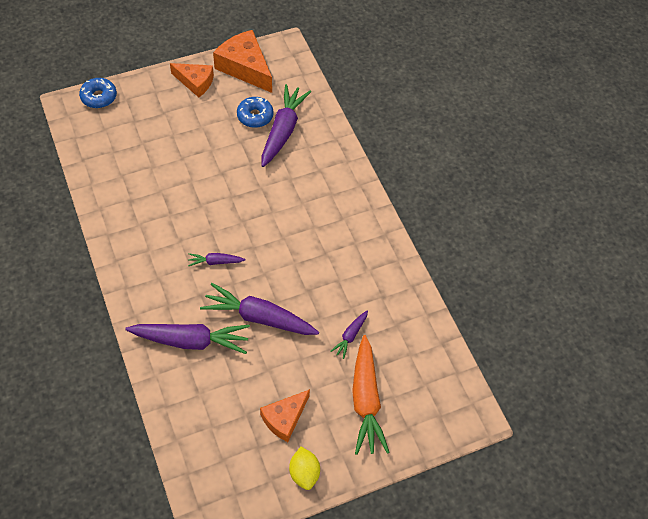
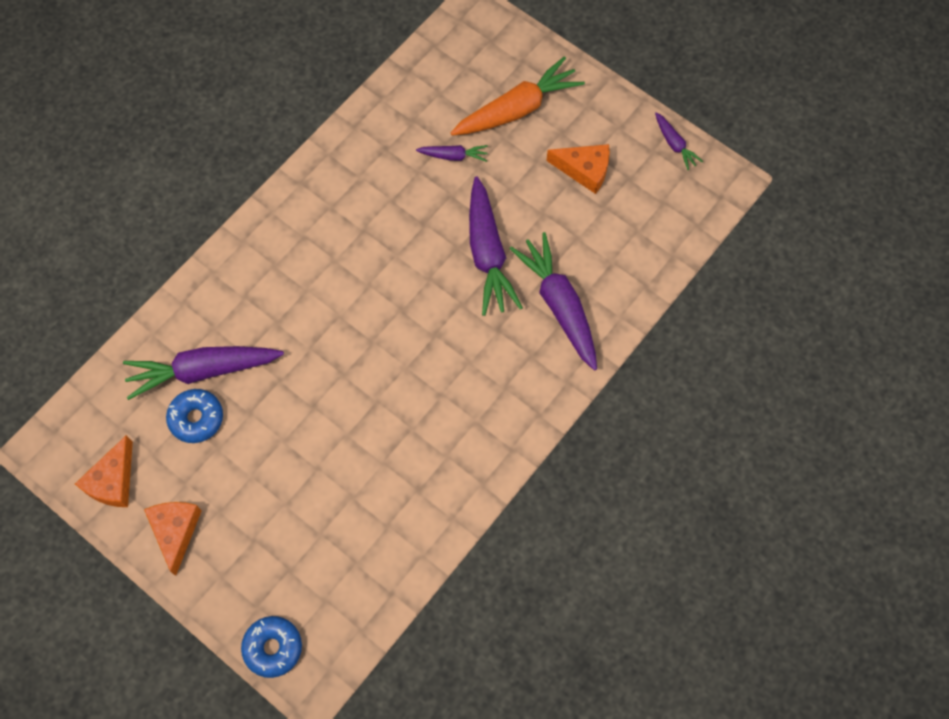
camera: 115 degrees left, 10 degrees up
purple carrot [188,253,246,266] -> purple carrot moved to [655,112,703,170]
orange cheese [213,30,272,93] -> orange cheese [75,435,133,507], size x0.64
yellow lemon [289,447,320,490] -> none

